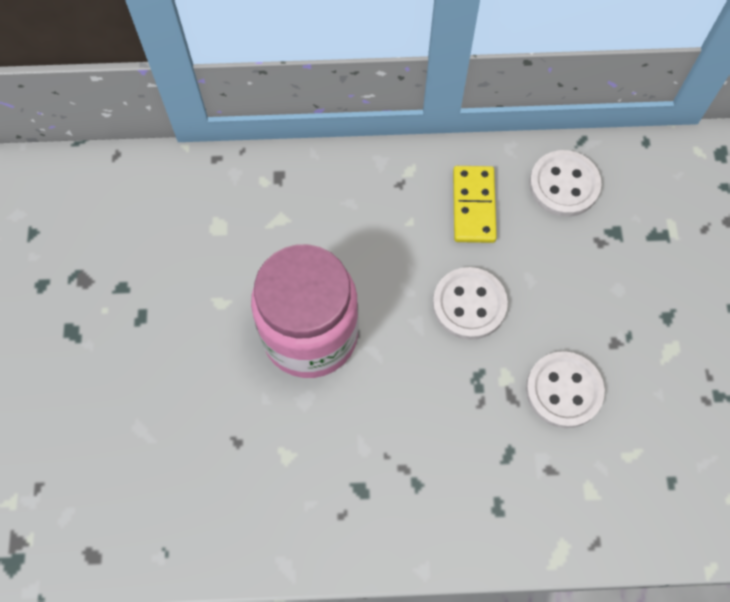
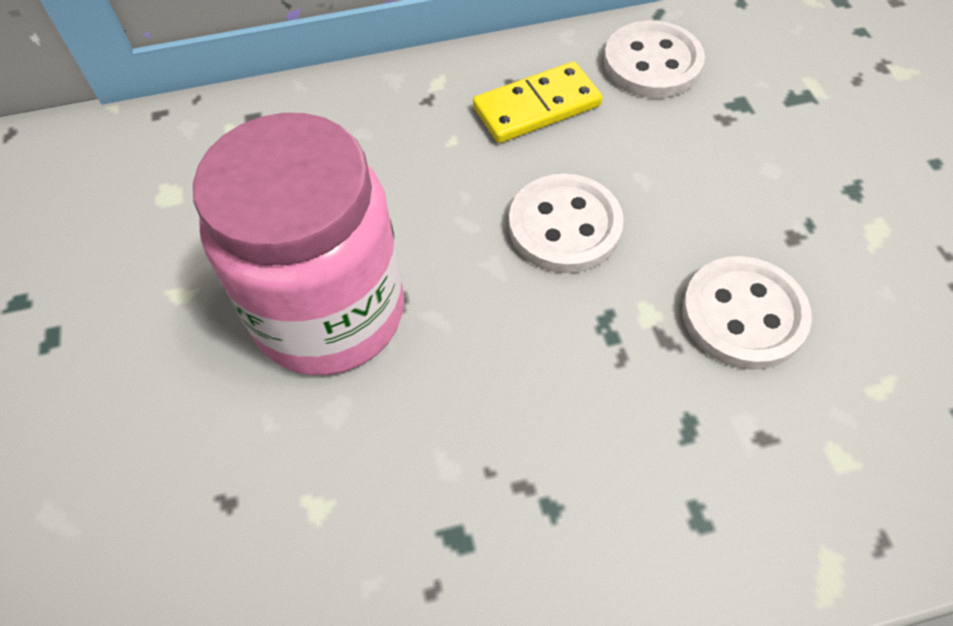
camera: 10 degrees left, 10 degrees down
yellow domino [453,166,497,243] -> yellow domino turned 75 degrees clockwise [473,61,602,143]

